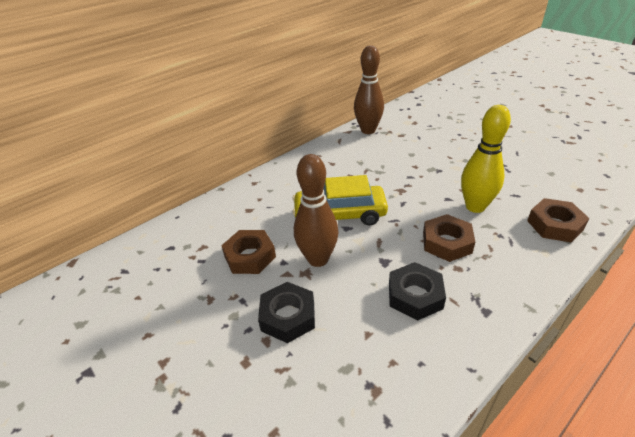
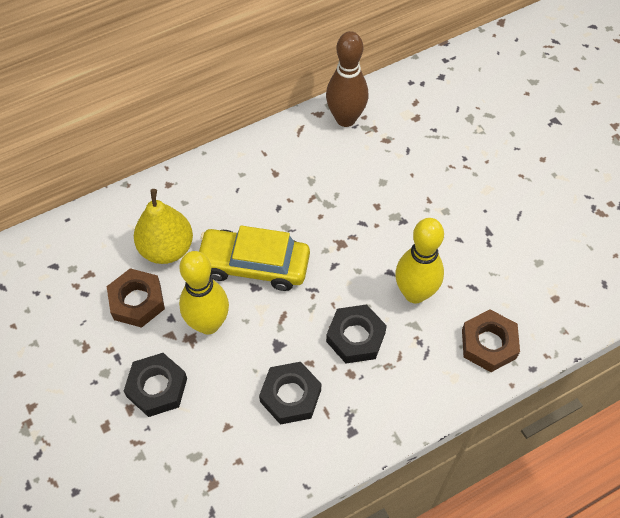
camera: 10 degrees right, 20 degrees up
brown bowling pin [294,154,338,267] -> yellow bowling pin [179,251,229,334]
brown nut [423,214,475,262] -> black nut [326,304,387,363]
none -> yellow pear [134,189,193,264]

